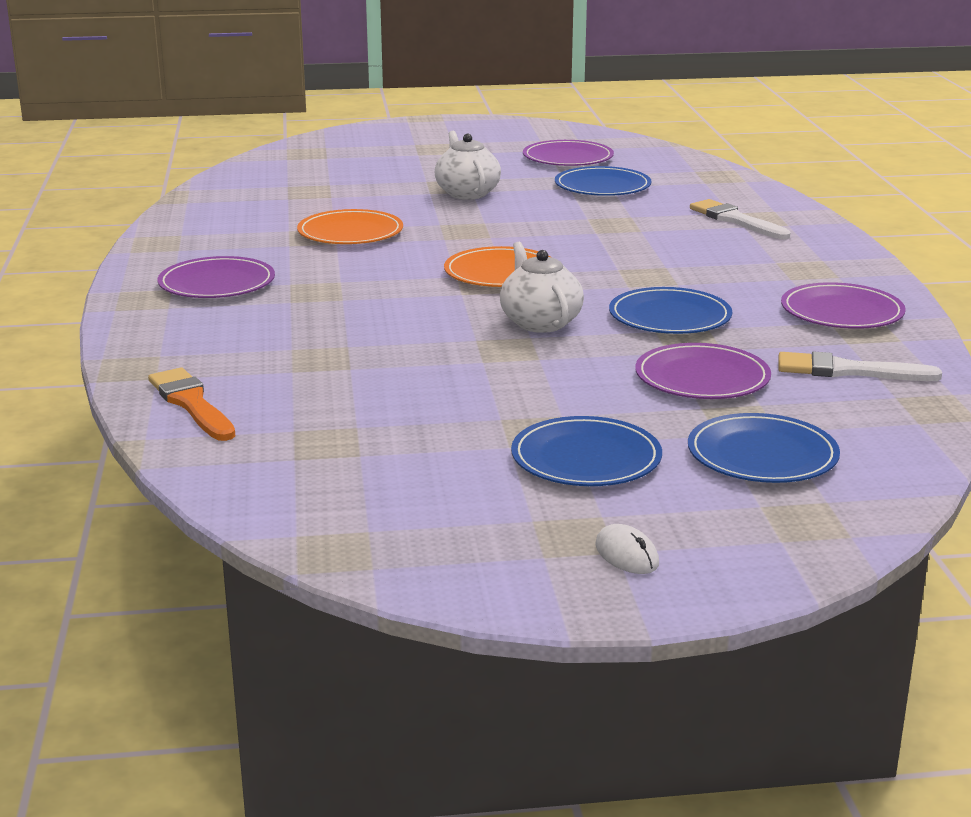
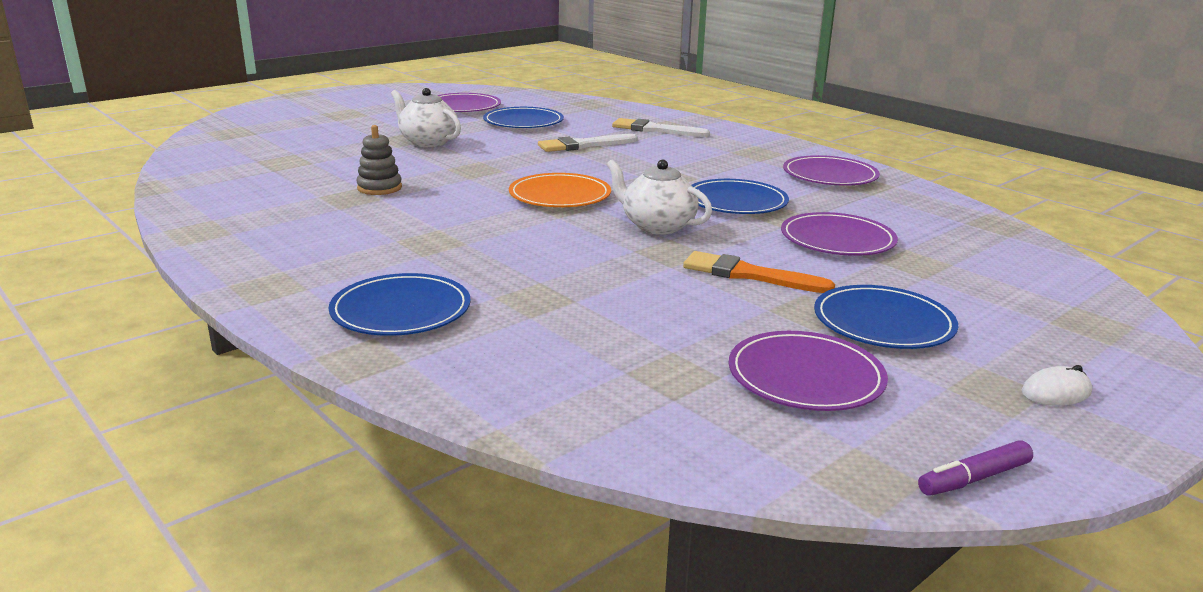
camera: 35 degrees left, 0 degrees up
orange brush [148,368,235,441] -> orange brush moved to [683,251,835,293]
purple plate [157,256,275,298] -> purple plate moved to [729,331,888,411]
orange plate [297,209,403,244] -> grey stacking toy [356,125,402,195]
white mouse [595,524,659,574] -> white mouse turned 45 degrees counterclockwise [1022,365,1092,406]
blue plate [688,413,840,483] -> blue plate moved to [328,273,471,336]
white brush [778,352,942,381] -> white brush moved to [538,134,637,152]
none -> purple marker [918,440,1033,496]

